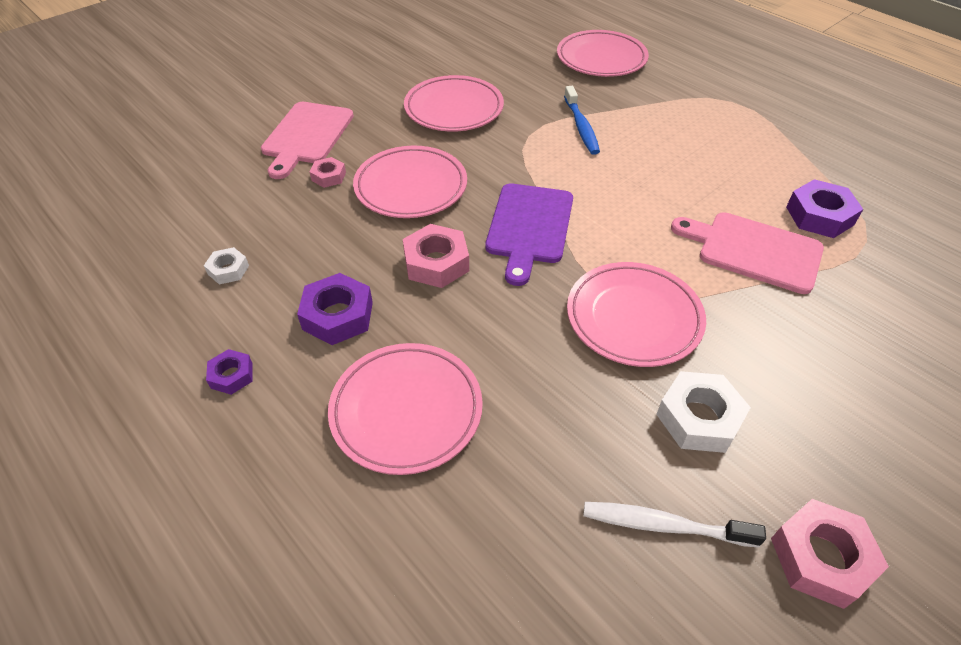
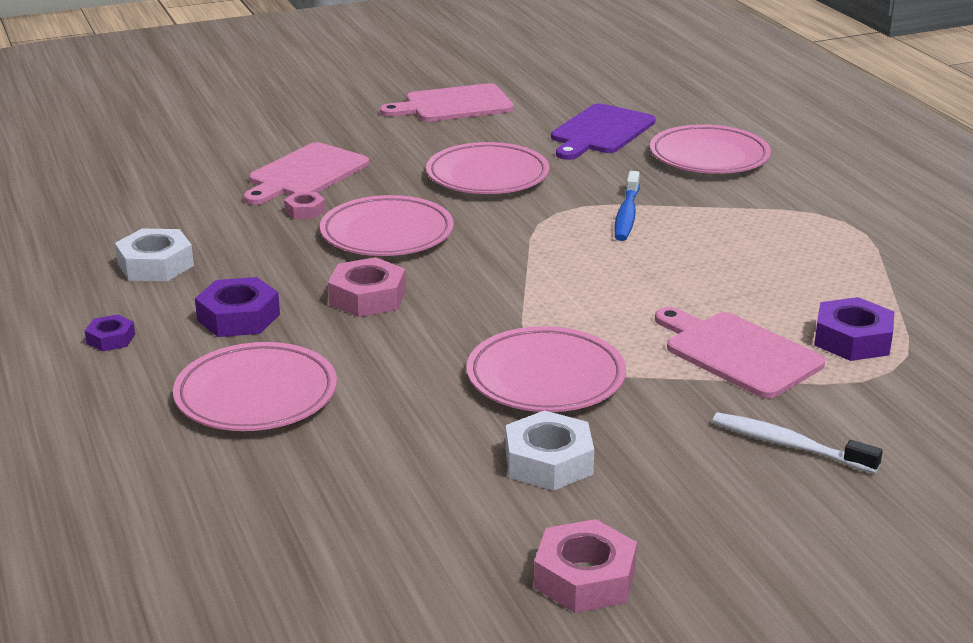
camera: 20 degrees right, 20 degrees down
white nut [204,247,249,284] -> white nut [115,228,194,281], size x1.74
purple cutting board [485,183,573,286] -> purple cutting board moved to [551,103,656,160]
white toothbrush [583,502,766,548] -> white toothbrush moved to [712,412,883,473]
none -> pink cutting board [380,83,514,122]

